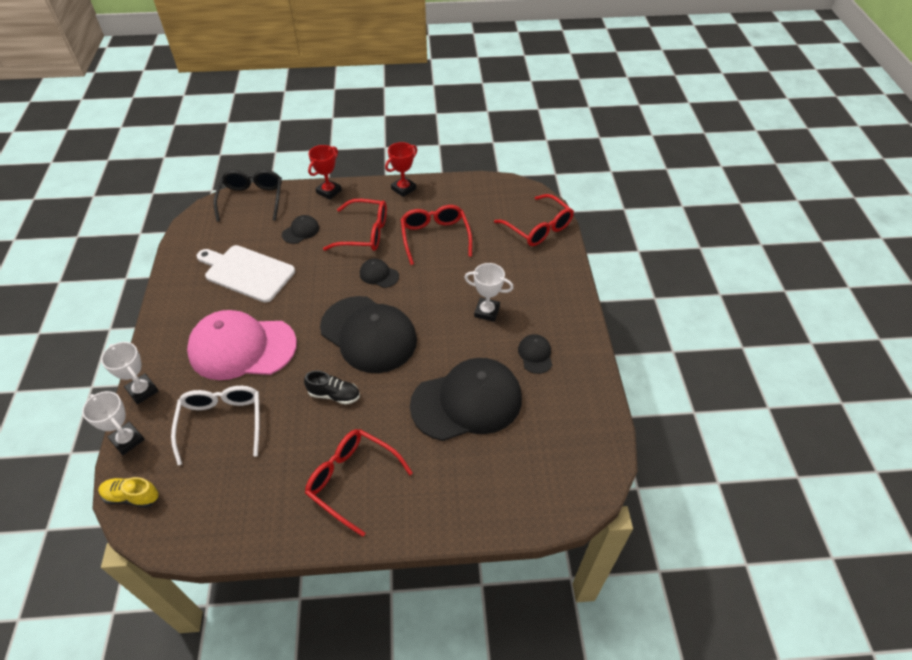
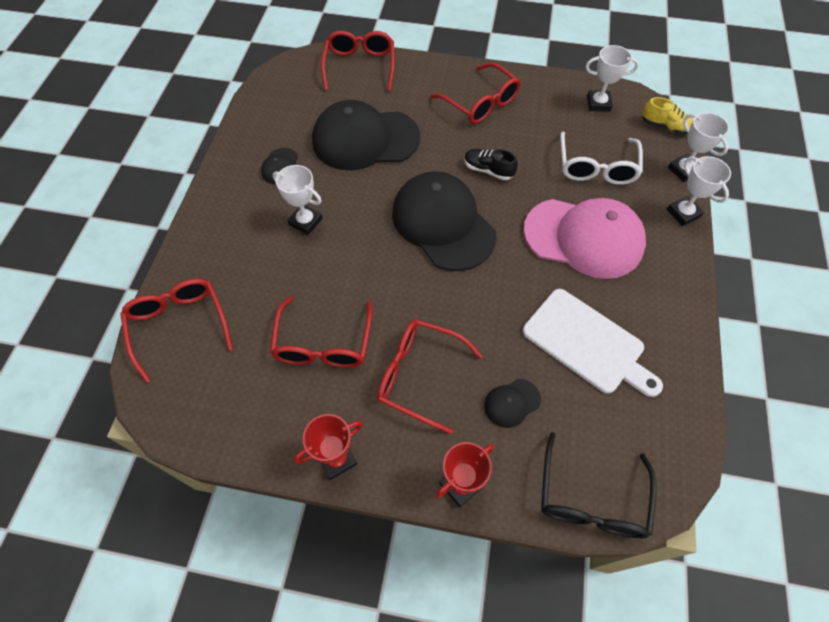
camera: 165 degrees left, 10 degrees up
black cap [360,258,399,288] -> none
none -> red glasses [321,31,395,91]
none -> white trophy [586,45,639,112]

